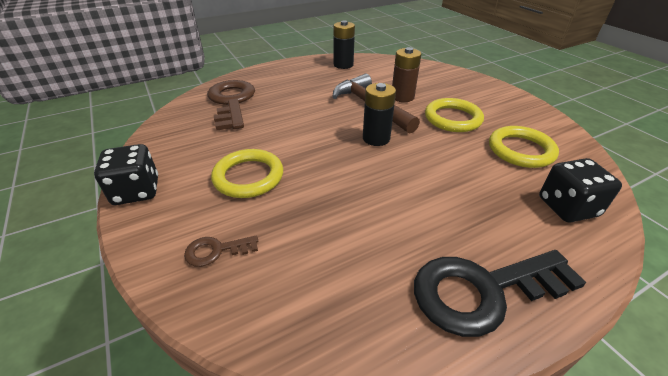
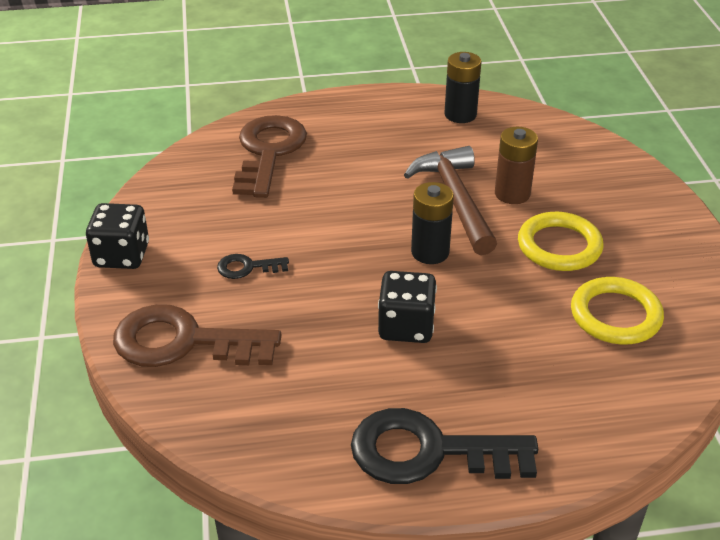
camera: 20 degrees right, 0 degrees up
brown key [184,235,258,267] -> brown key [113,304,281,367], size x2.16
yellow ring [211,149,283,198] -> black key [217,254,289,279]
black dice [539,158,622,222] -> black dice moved to [378,271,437,343]

